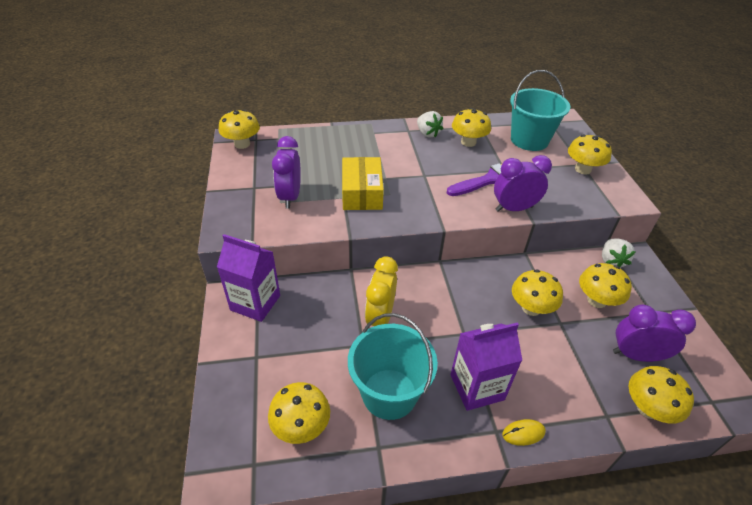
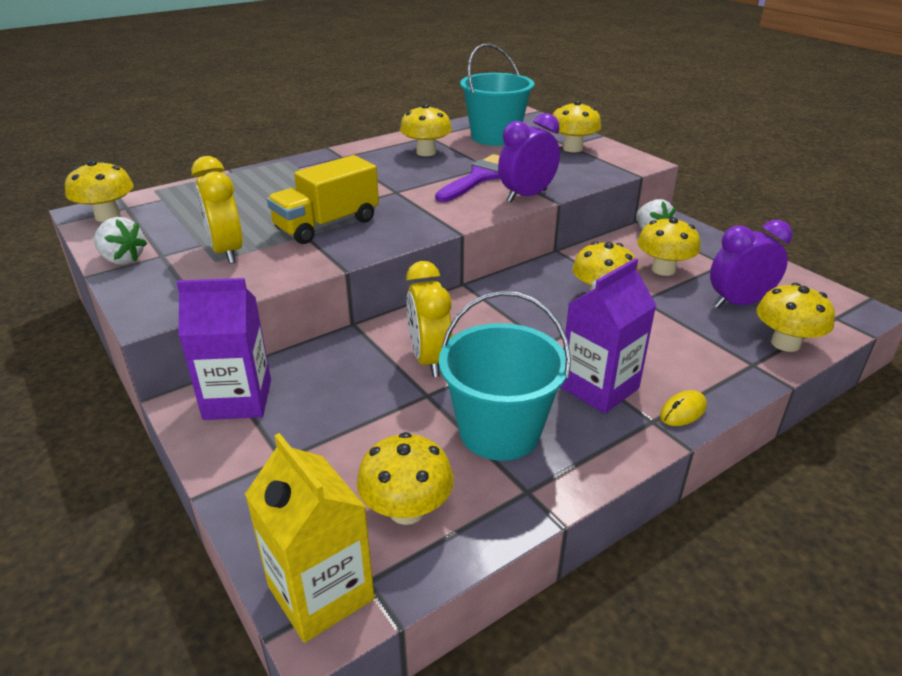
camera: 25 degrees left, 10 degrees down
purple clock [272,136,301,209] -> yellow clock [191,156,243,264]
yellow box [342,157,384,210] -> yellow truck [267,155,379,244]
white strawberry [417,111,443,138] -> white strawberry moved to [94,217,147,264]
none -> yellow carton [245,433,375,643]

